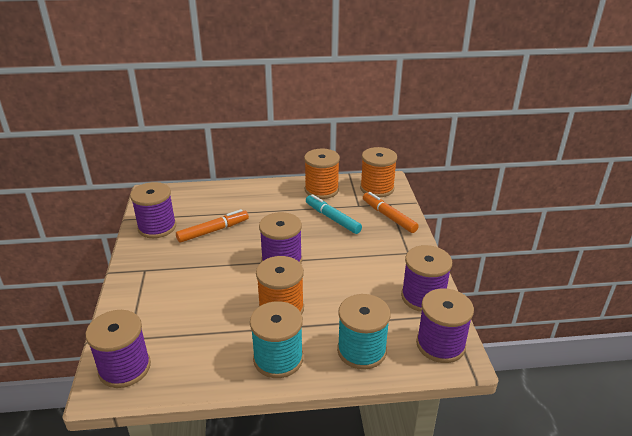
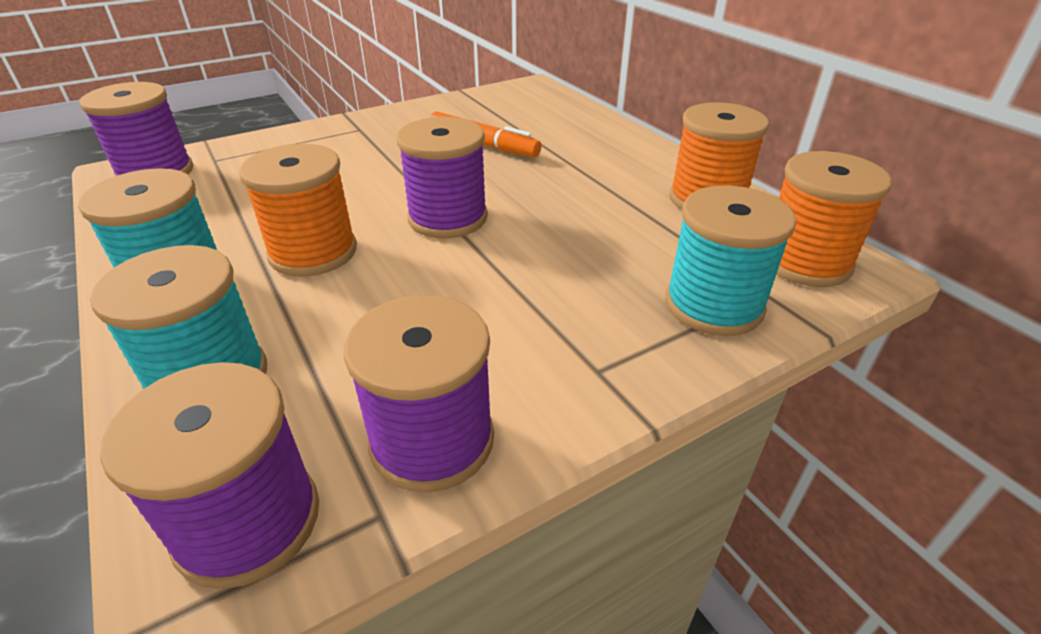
camera: 65 degrees right, 5 degrees up
purple spool [130,182,176,238] -> none
turquoise marker [306,194,362,234] -> none
orange marker [363,192,419,233] -> turquoise spool [665,186,796,336]

